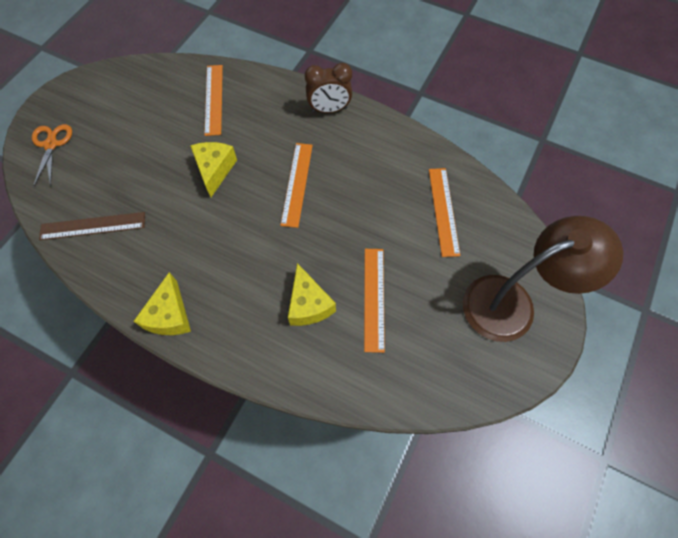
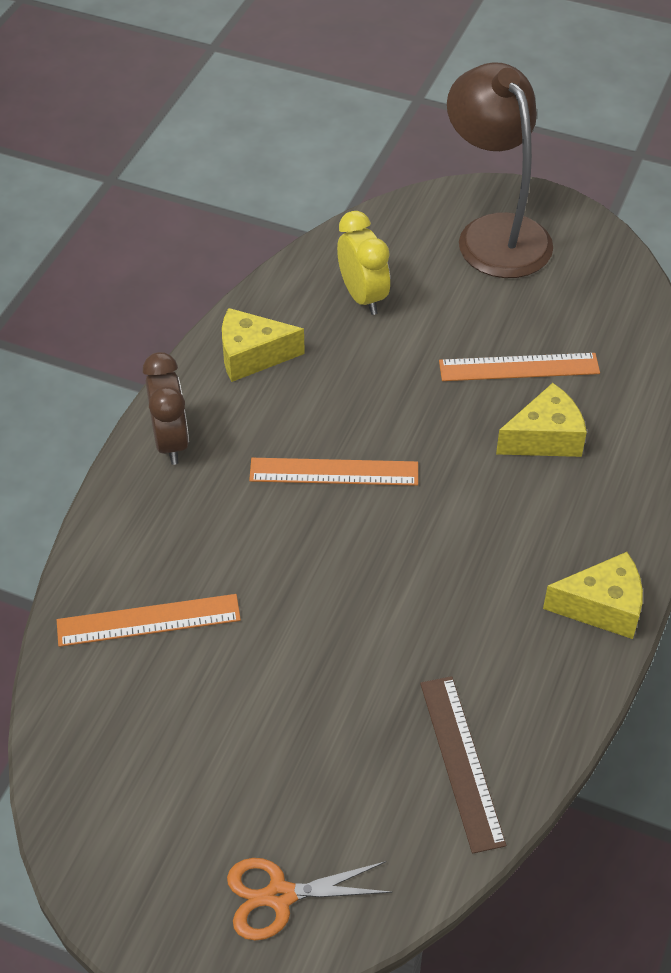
camera: 95 degrees left, 15 degrees down
yellow cheese [190,142,237,197] -> yellow cheese moved to [222,308,305,382]
orange ruler [429,168,460,257] -> yellow clock [337,211,390,315]

